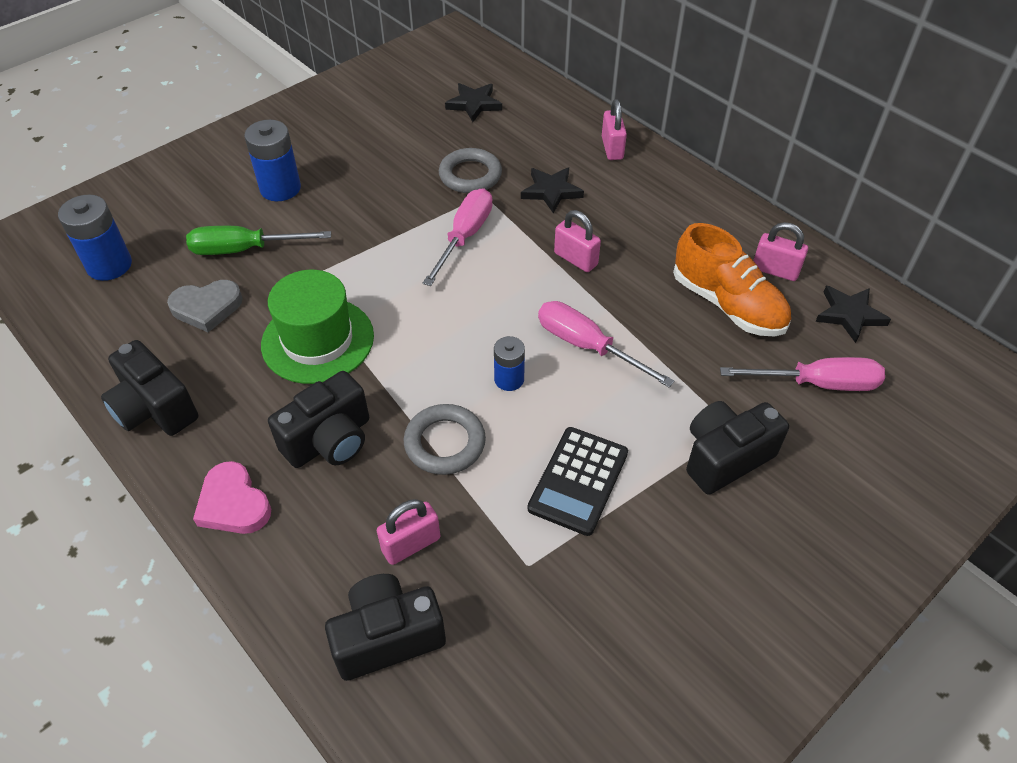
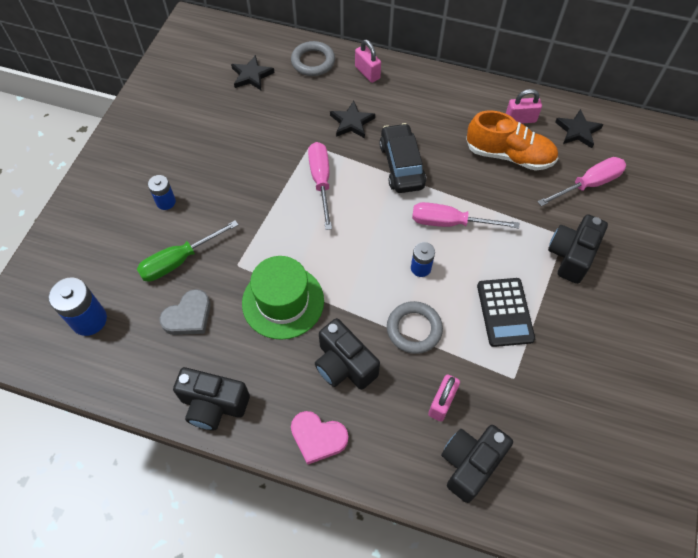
camera: 30 degrees left, 10 degrees up
blue battery [244,120,301,201] -> blue battery [148,175,176,210], size x0.61
black camera [268,371,369,468] -> black camera turned 120 degrees clockwise [315,318,380,390]
grey ring [439,148,502,193] -> grey ring moved to [291,41,335,76]
pink padlock [554,210,601,272] -> black car [379,123,426,193]

